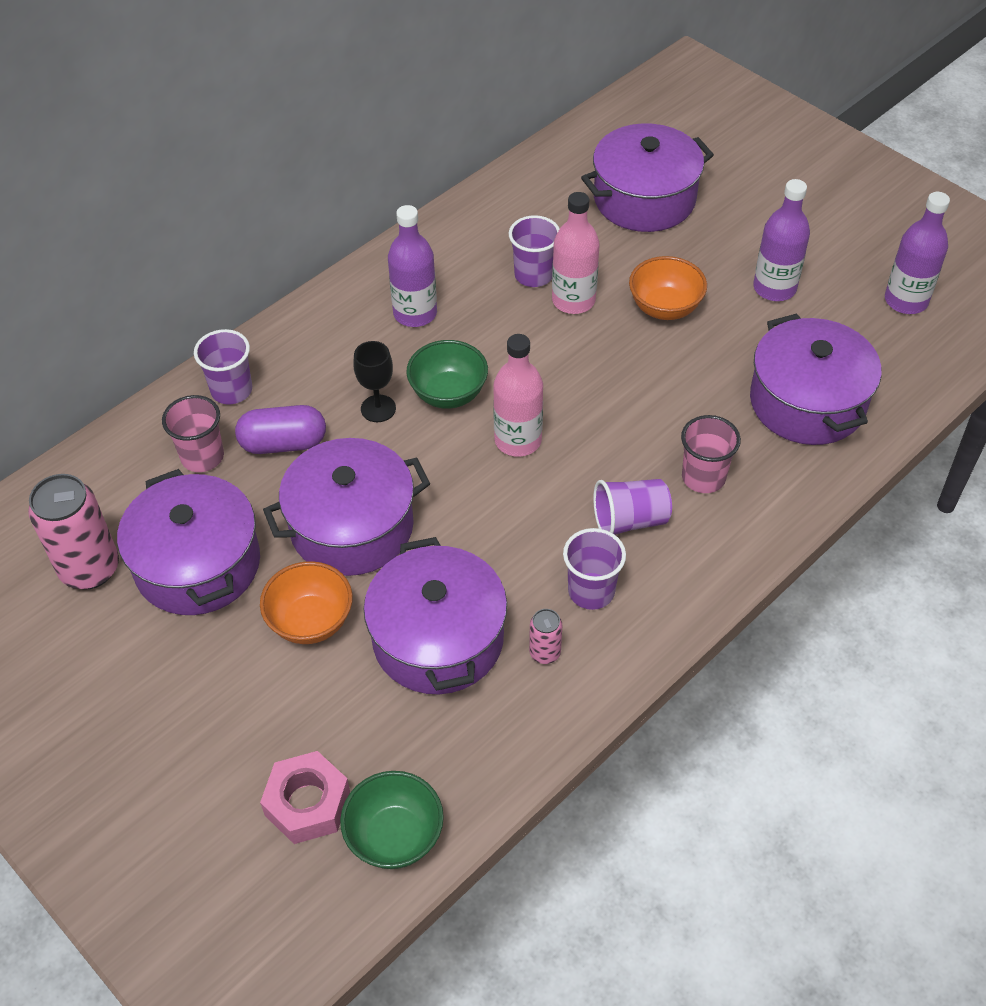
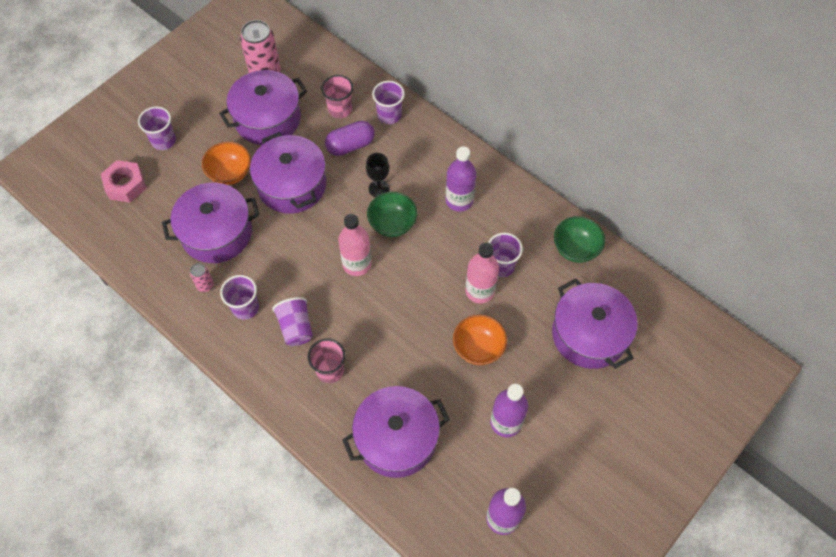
camera: 85 degrees right, 10 degrees up
purple capsule [235,405,326,454] -> purple capsule turned 75 degrees clockwise [325,121,375,156]
green bowl [340,771,444,869] -> green bowl moved to [554,216,605,263]
none -> purple cup [138,106,176,150]

